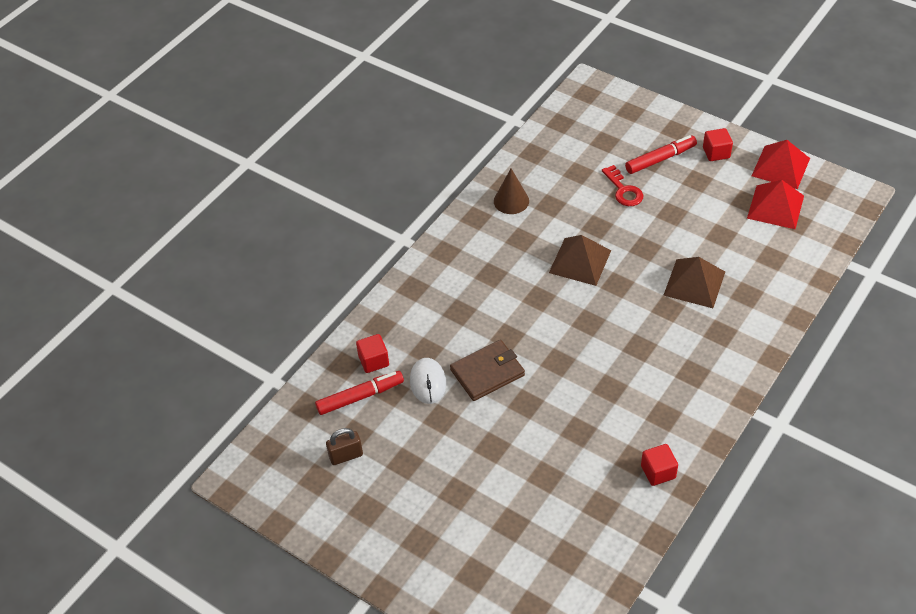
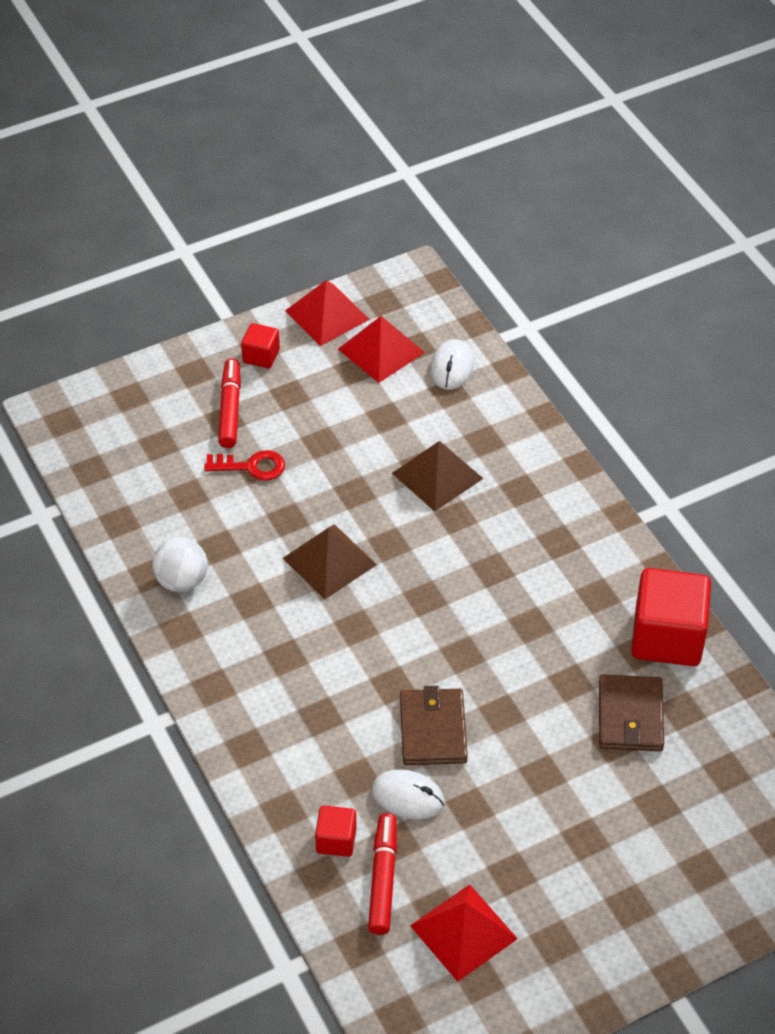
camera: 65 degrees left, 0 degrees up
brown padlock [326,428,363,465] -> red pyramid [410,884,518,982]
brown cone [494,169,529,214] -> white ball [152,537,208,592]
red cube [641,444,678,486] -> red cube [631,568,711,666], size x2.02
none -> white mouse [430,339,474,390]
none -> brown wallet [599,674,664,751]

